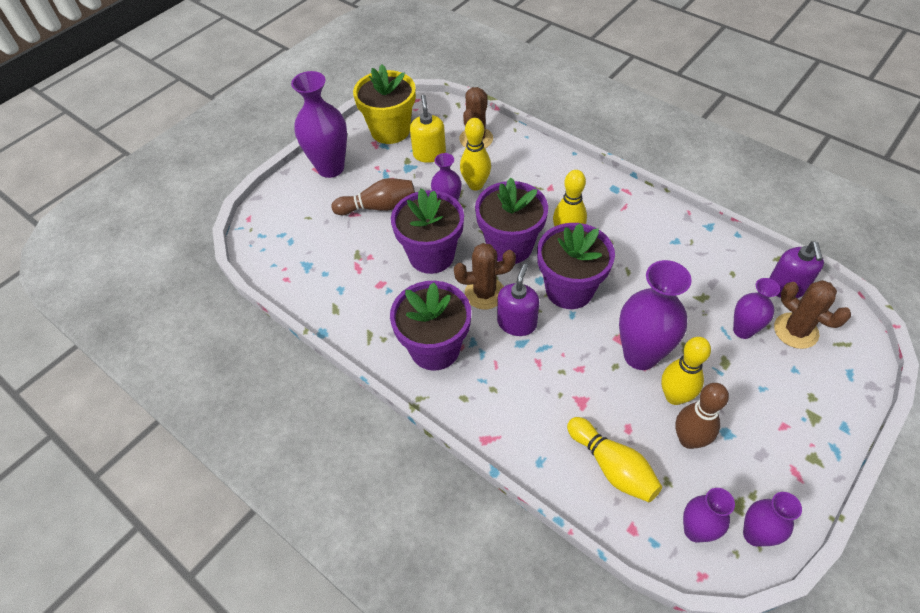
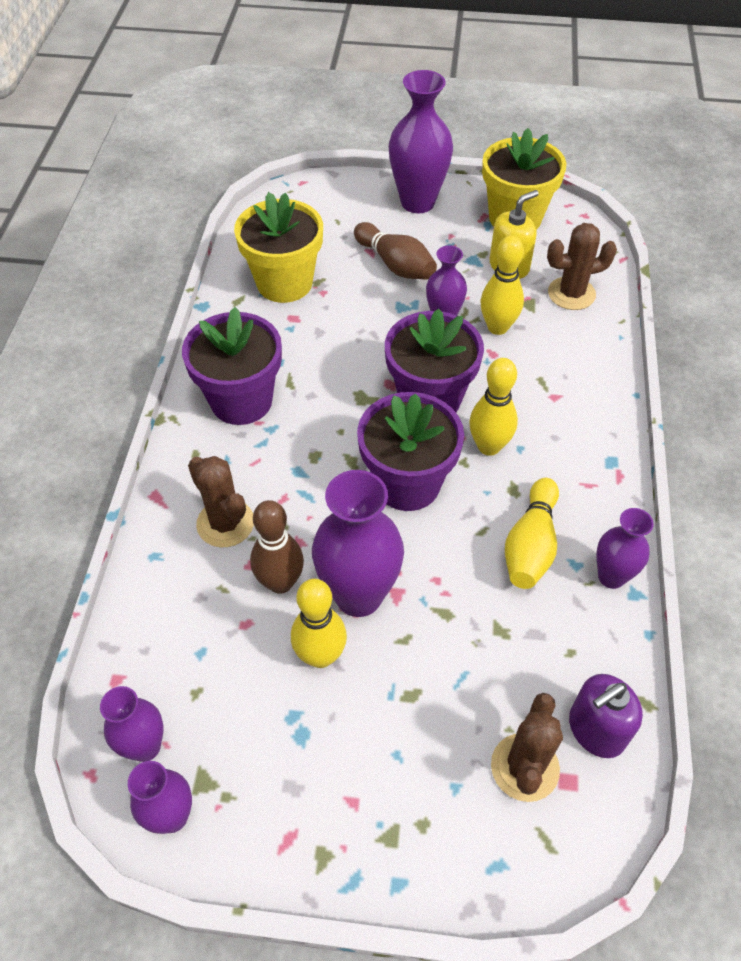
camera: 55 degrees right, 0 degrees up
purple flower pot [391,188,464,274] -> none
brown cactus [454,243,516,309] -> brown cactus moved to [188,456,254,547]
purple soap dispenser [497,263,539,336] -> none
yellow bowling pin [567,417,662,502] -> yellow bowling pin moved to [505,478,559,589]
brown bowling pin [675,383,729,449] -> brown bowling pin moved to [250,500,304,594]
purple vase [733,278,780,339] -> purple vase moved to [596,508,654,589]
none -> yellow flower pot [234,192,323,303]

